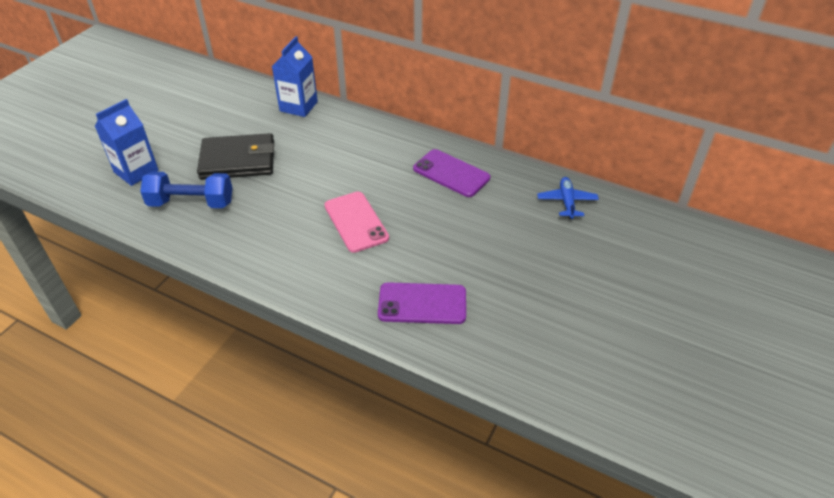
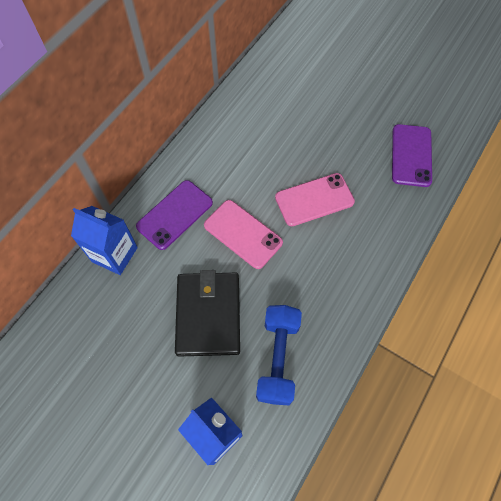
camera: 85 degrees left, 20 degrees up
purple phone [413,149,490,197] -> purple phone moved to [136,180,213,250]
blue plane [537,177,599,219] -> none
none -> pink phone [204,200,283,269]

